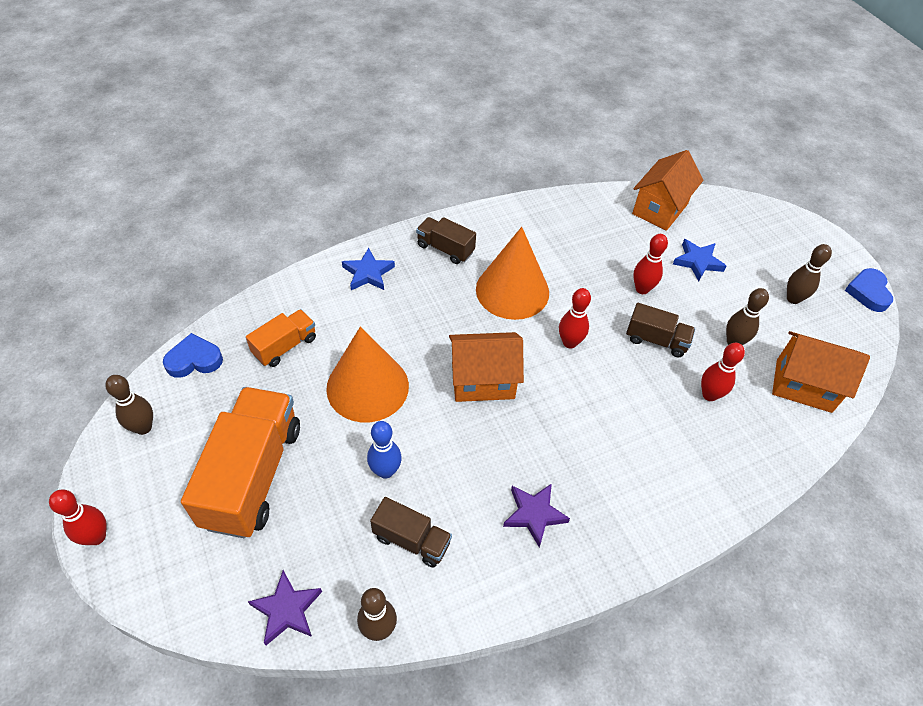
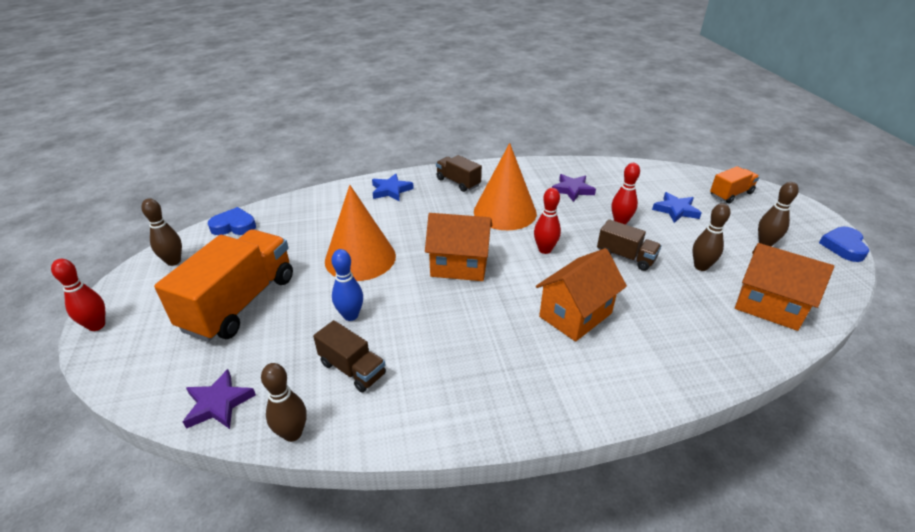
camera: 15 degrees right, 15 degrees down
orange truck [246,309,316,367] -> orange truck moved to [710,166,759,204]
purple star [503,483,570,547] -> purple star moved to [552,174,596,202]
orange house [632,150,704,231] -> orange house moved to [536,248,627,342]
red bowling pin [701,343,745,401] -> none

